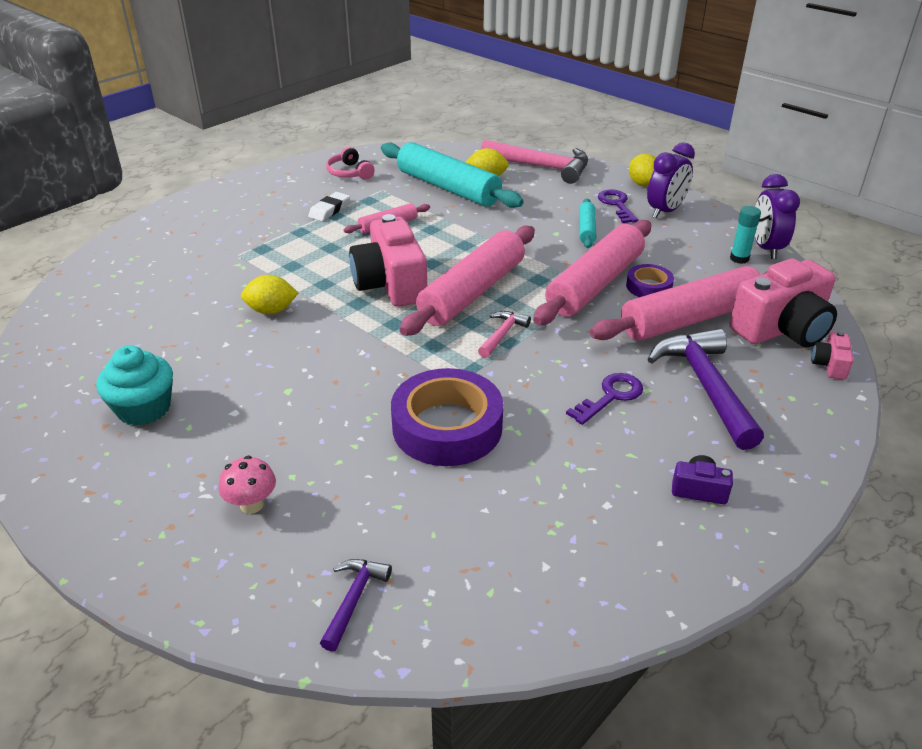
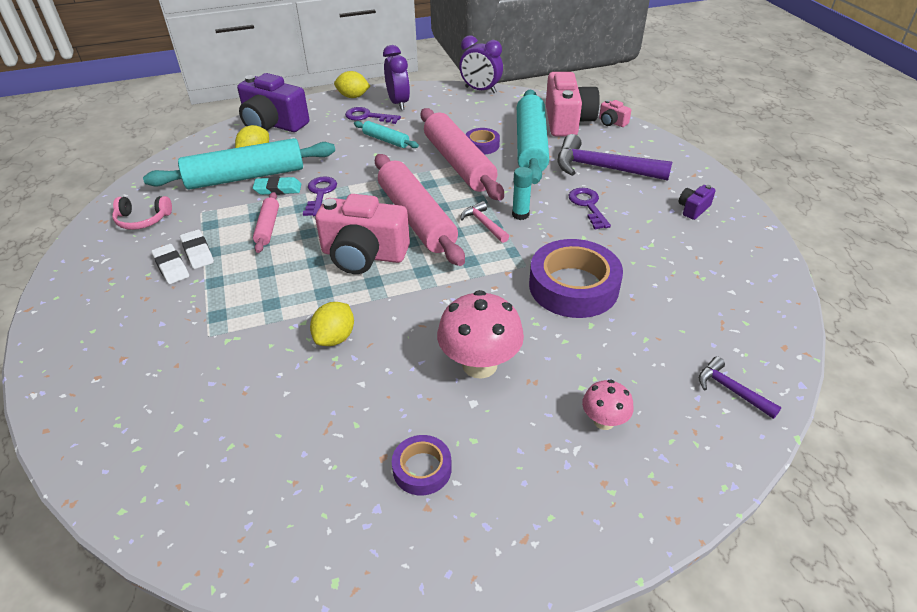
camera: 60 degrees left, 5 degrees up
turquoise cupcake [96,345,173,426] -> purple tape [392,435,452,496]
pink hammer [481,139,588,184] -> purple camera [237,73,309,132]
pink rolling pin [590,266,767,341] -> turquoise rolling pin [517,89,549,184]
turquoise glue stick [730,206,761,264] -> turquoise glue stick moved to [512,167,533,220]
none -> white eraser [151,244,189,284]
none -> turquoise eraser [253,177,301,195]
none -> purple key [303,176,337,216]
none -> pink mushroom [437,290,524,379]

